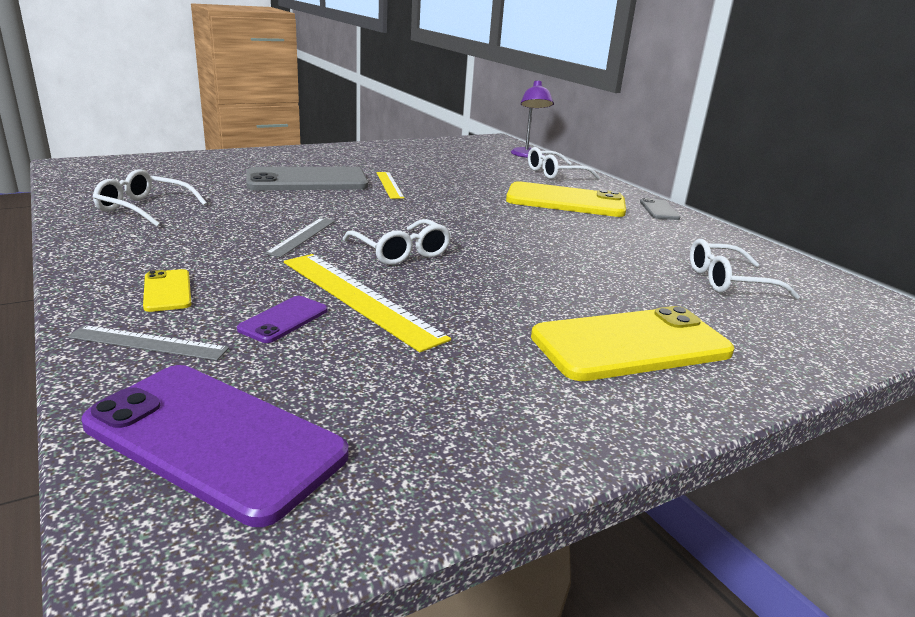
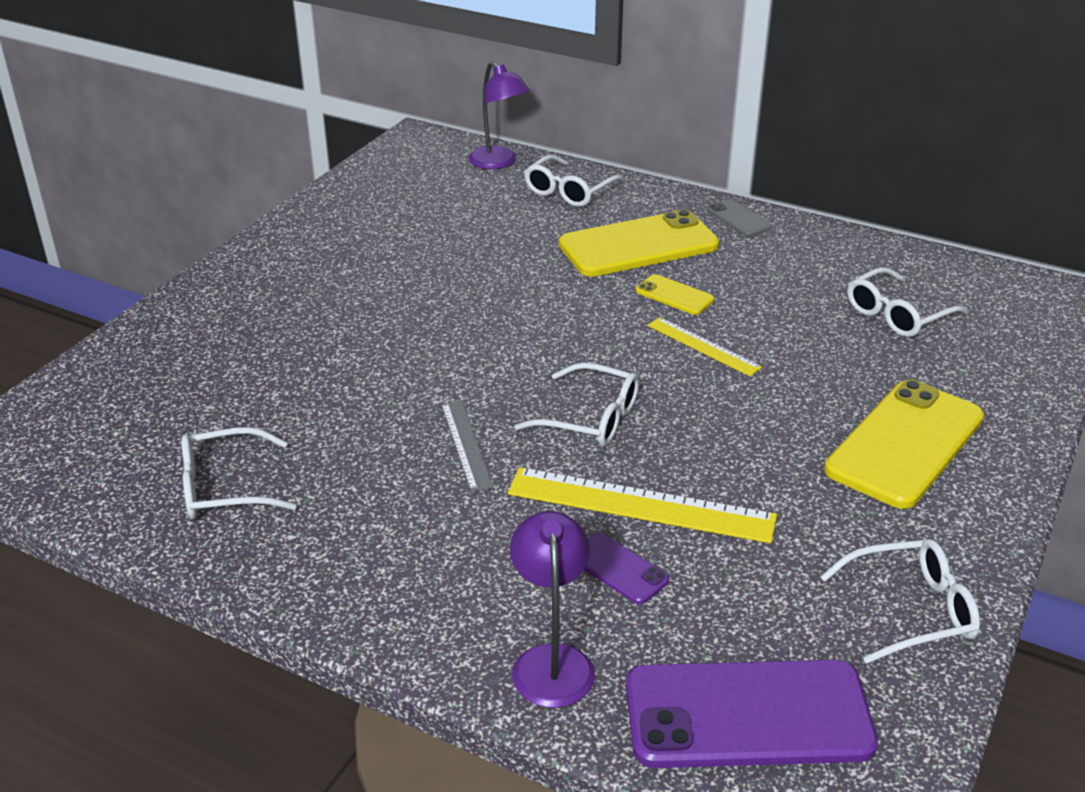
camera: 30 degrees left, 10 degrees up
grey ruler [67,325,229,361] -> purple lamp [510,511,595,708]
yellow phone [143,269,191,312] -> yellow phone moved to [636,274,714,315]
purple phone [237,296,328,343] -> purple phone turned 45 degrees counterclockwise [584,533,669,604]
grey phone [246,167,368,191] -> none
yellow ruler [376,172,404,199] -> yellow ruler moved to [647,317,762,376]
none -> white glasses [821,539,980,664]

